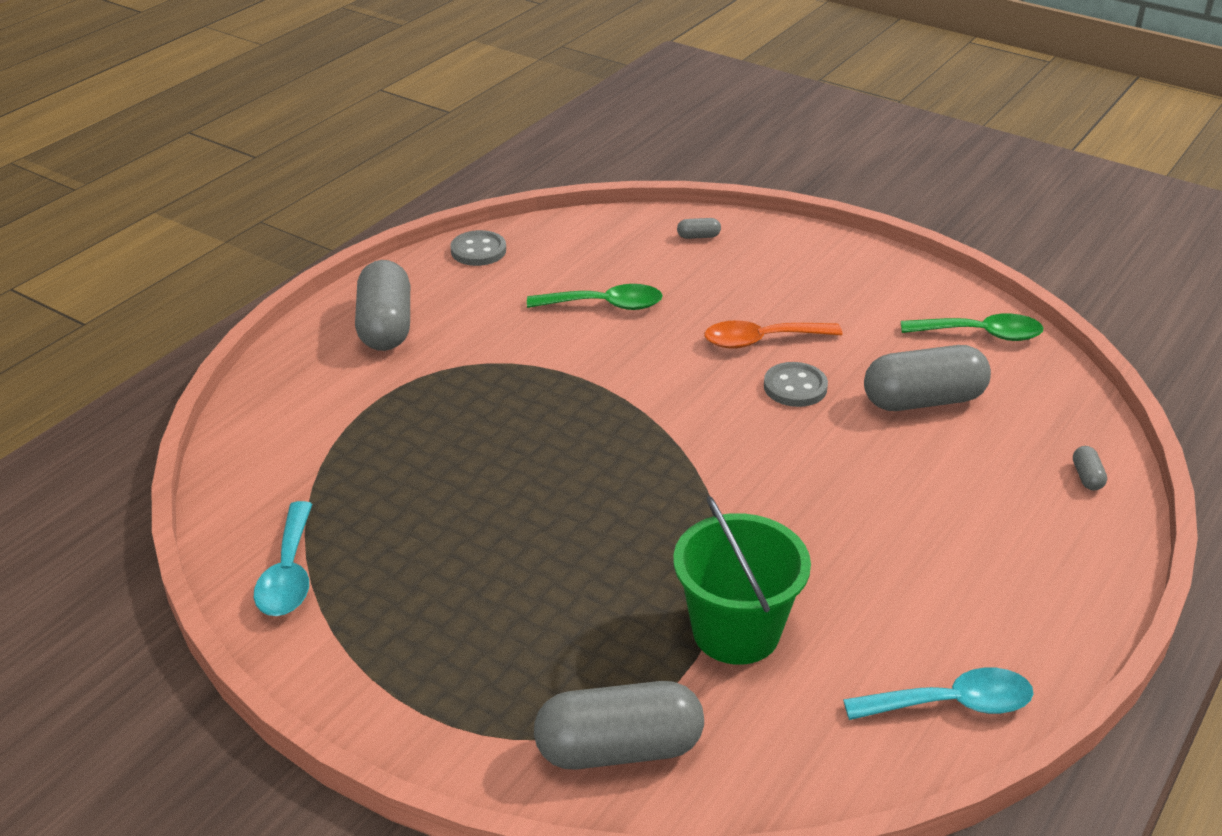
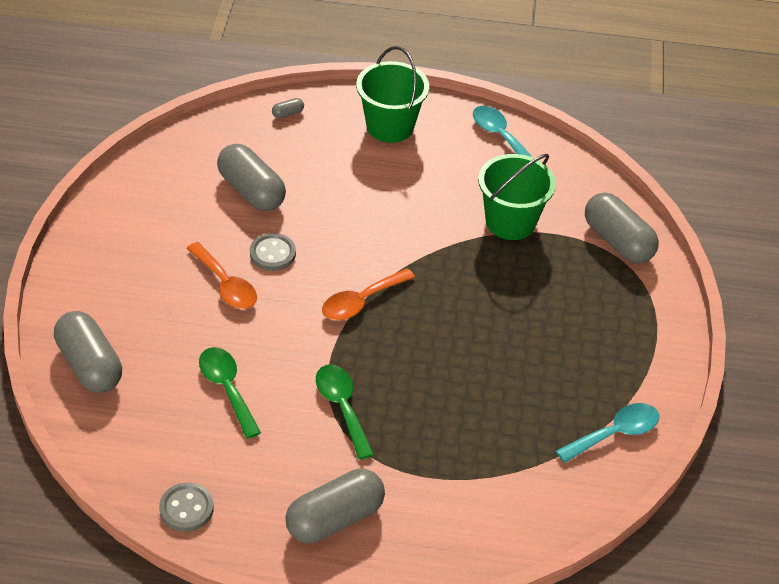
camera: 120 degrees left, 10 degrees up
grey capsule [677,218,721,239] -> grey capsule [54,311,122,393], size x2.47
green spoon [901,313,1043,341] -> green spoon moved to [316,364,374,460]
none -> orange spoon [322,268,415,320]
none -> green bucket [356,46,429,143]

